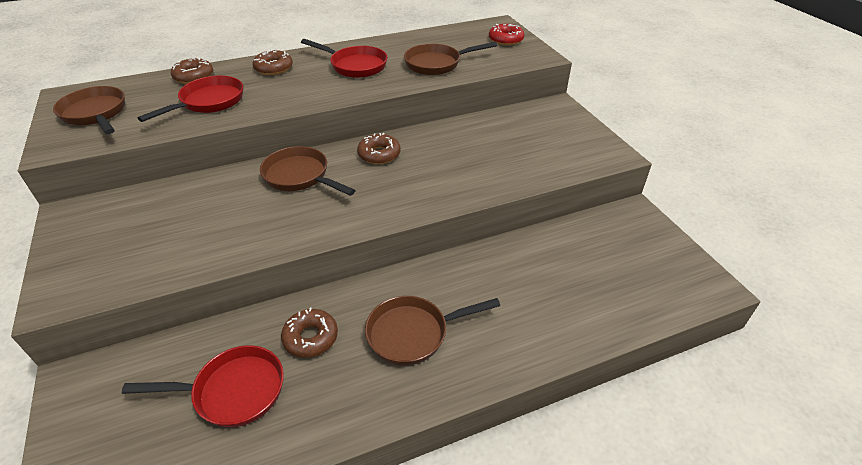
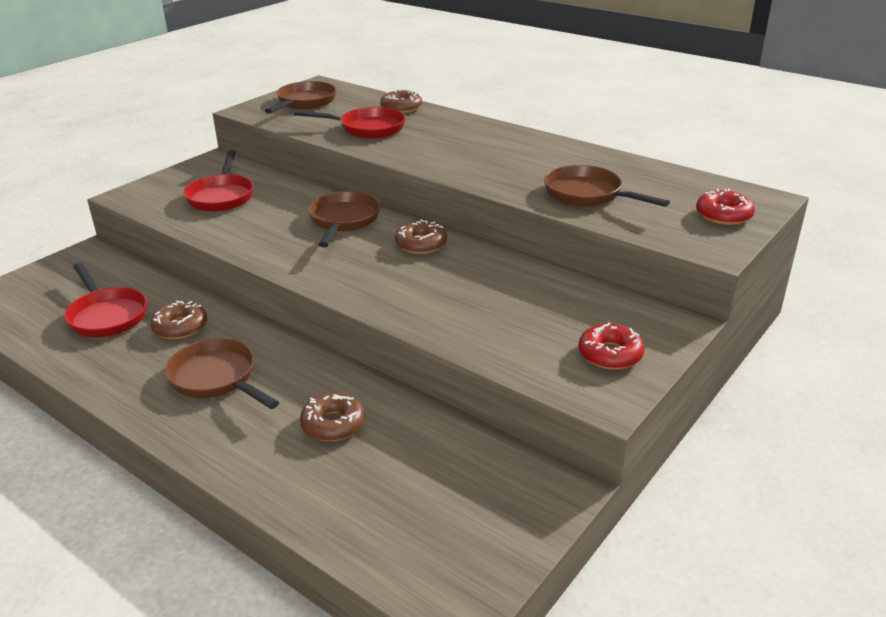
camera: 60 degrees right, 10 degrees down
brown donut [252,49,293,75] -> brown donut moved to [300,392,365,441]
red pan [301,39,388,78] -> red pan moved to [183,150,254,212]
none -> red donut [578,323,644,370]

